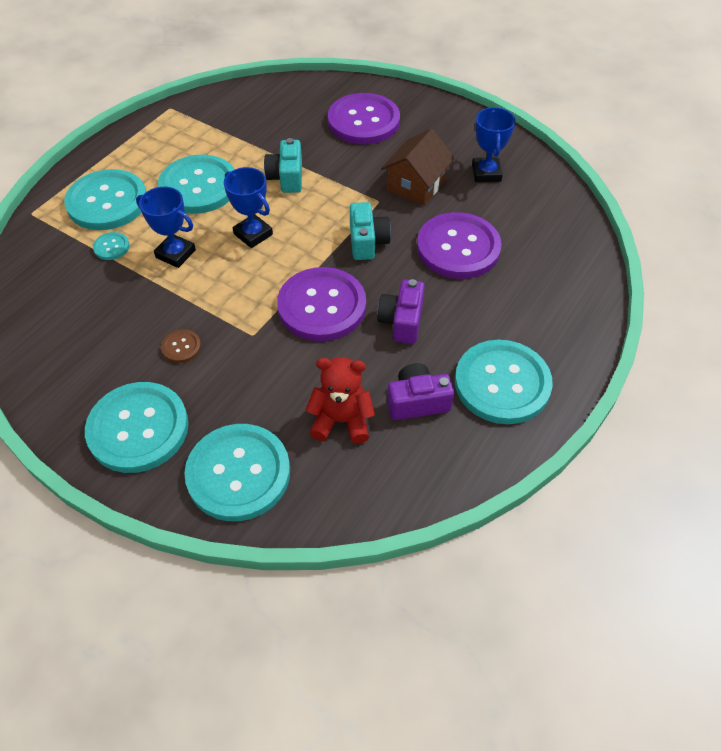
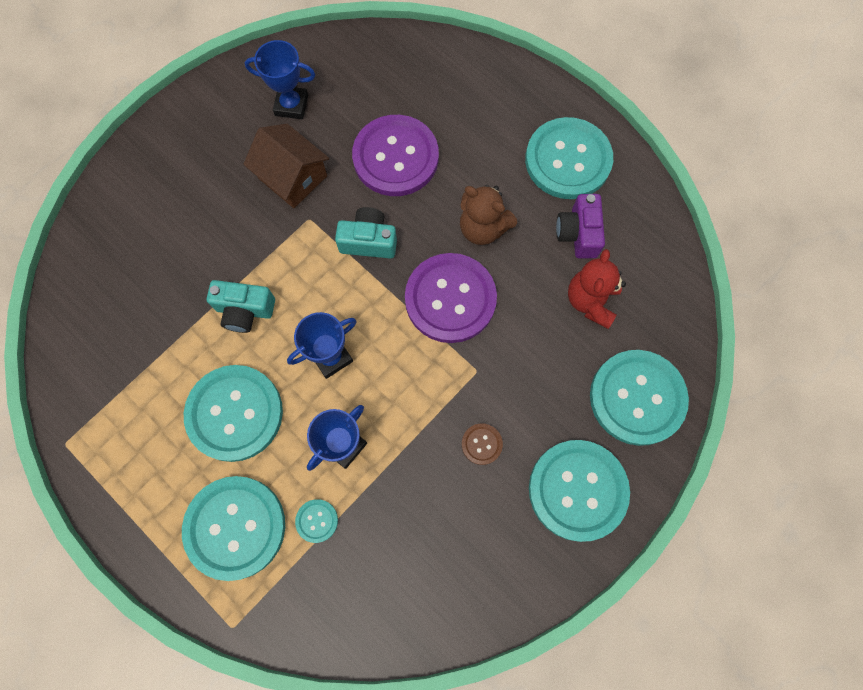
camera: 80 degrees left, 20 degrees up
purple button [328,93,400,144] -> none
purple camera [377,279,425,344] -> brown teddy bear [460,185,517,245]

